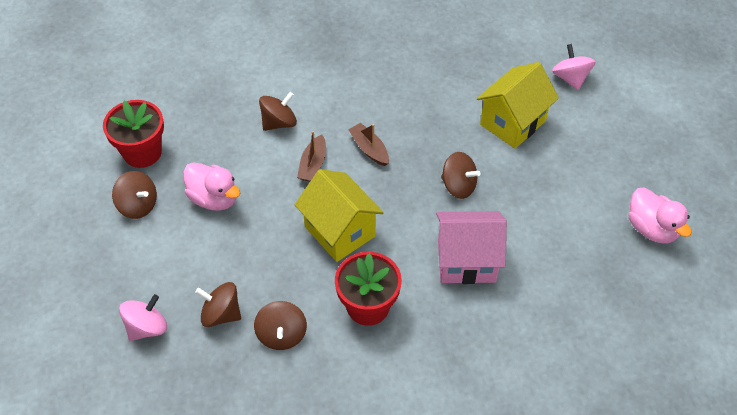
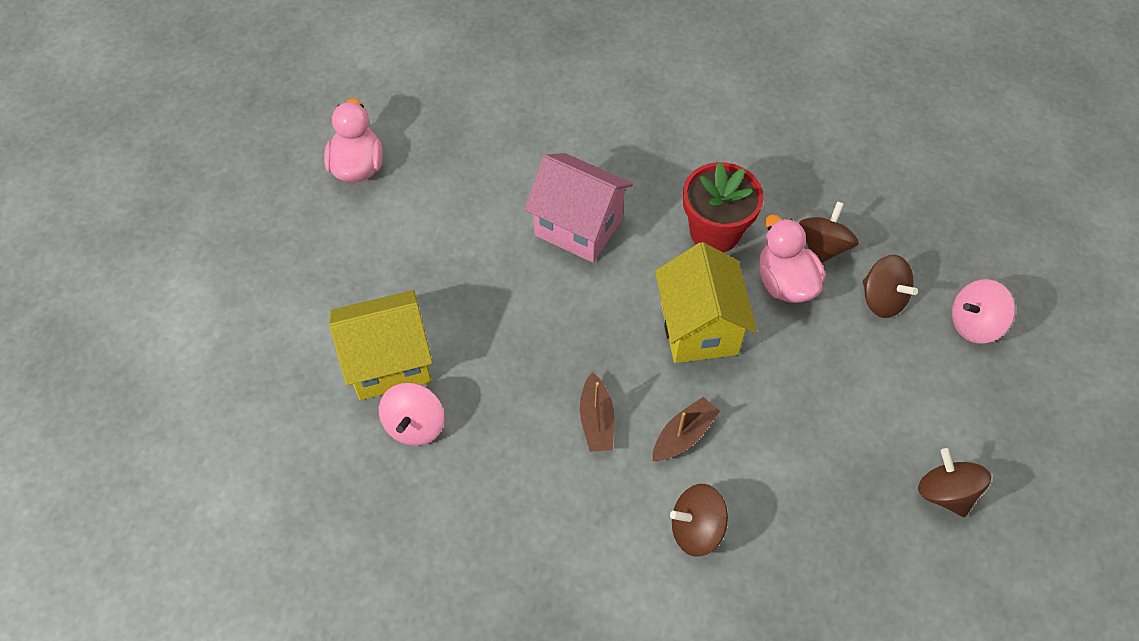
camera: 150 degrees left, 5 degrees up
red flower pot [103,100,164,168] -> none
pink duck [183,162,240,211] -> pink duck moved to [759,215,826,303]
brown spinning top [441,152,481,199] -> none
pink spinning top [552,44,596,90] -> pink spinning top moved to [379,383,444,446]

